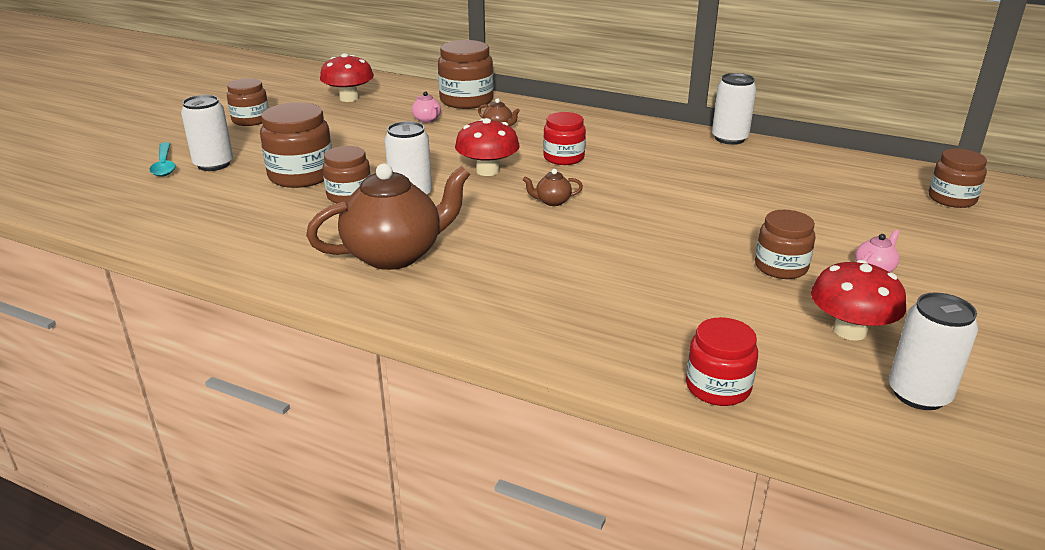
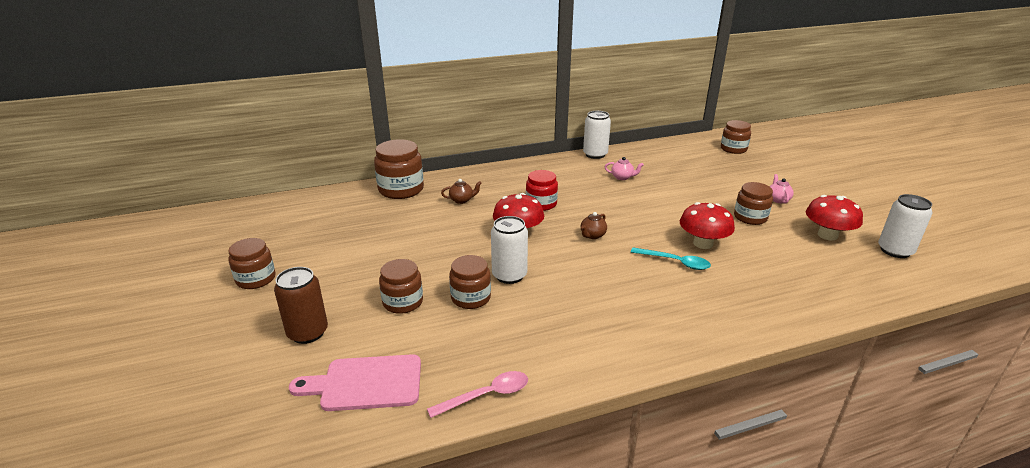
camera: 45 degrees left, 0 degrees up
turquoise spoon [149,142,176,177] -> turquoise spoon moved to [631,247,711,270]
white can [181,95,233,171] -> brown can [274,267,328,344]
brown jar [260,102,332,188] -> brown jar [379,259,423,314], size x0.66
brown teapot [306,163,470,270] -> none
red mushroom [320,53,374,102] -> red mushroom moved to [680,202,735,249]
pink teapot [412,91,441,123] -> pink teapot moved to [605,157,644,180]
red jar [686,317,758,406] -> none
none -> pink cutting board [289,354,421,411]
none -> pink spoon [427,371,528,418]

